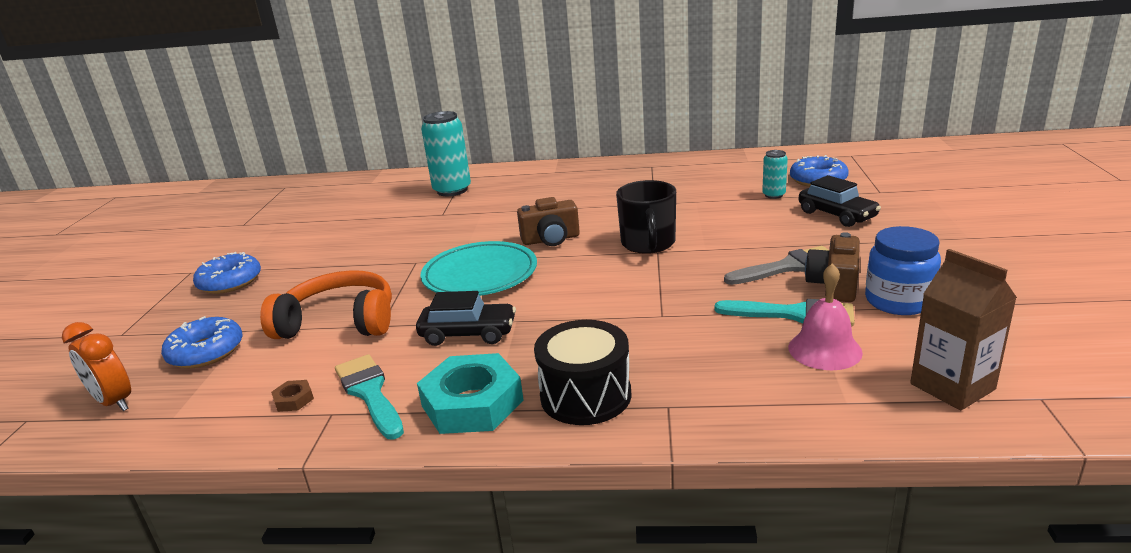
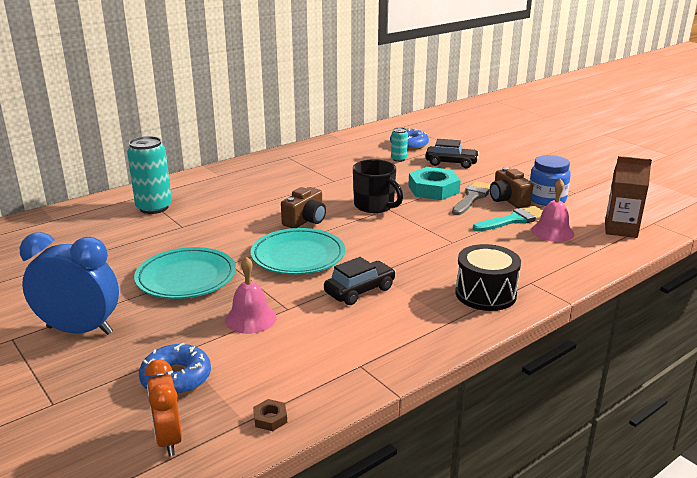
camera: 45 degrees left, 0 degrees up
orange clock [62,322,131,411] -> orange clock turned 75 degrees clockwise [145,359,182,456]
blue donut [193,252,261,294] -> blue clock [20,232,119,335]
orange headphones [260,270,392,339] -> pink bell [225,257,277,334]
brown nut [271,380,314,412] -> brown nut moved to [253,399,287,431]
turquoise brush [335,354,404,439] -> none
turquoise nut [417,353,524,434] -> turquoise nut moved to [408,167,461,200]
none -> turquoise plate [134,247,236,299]

